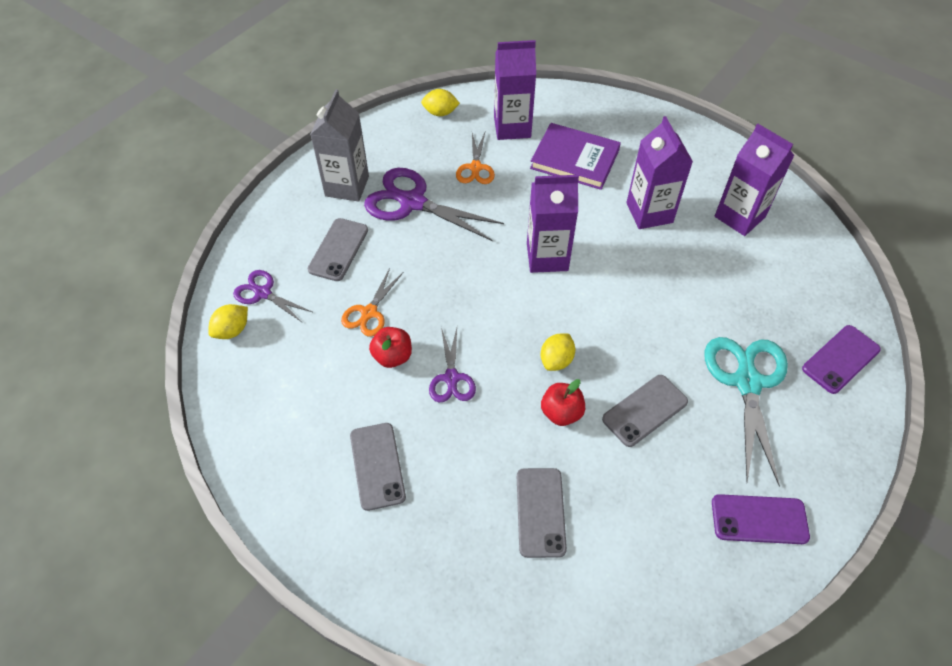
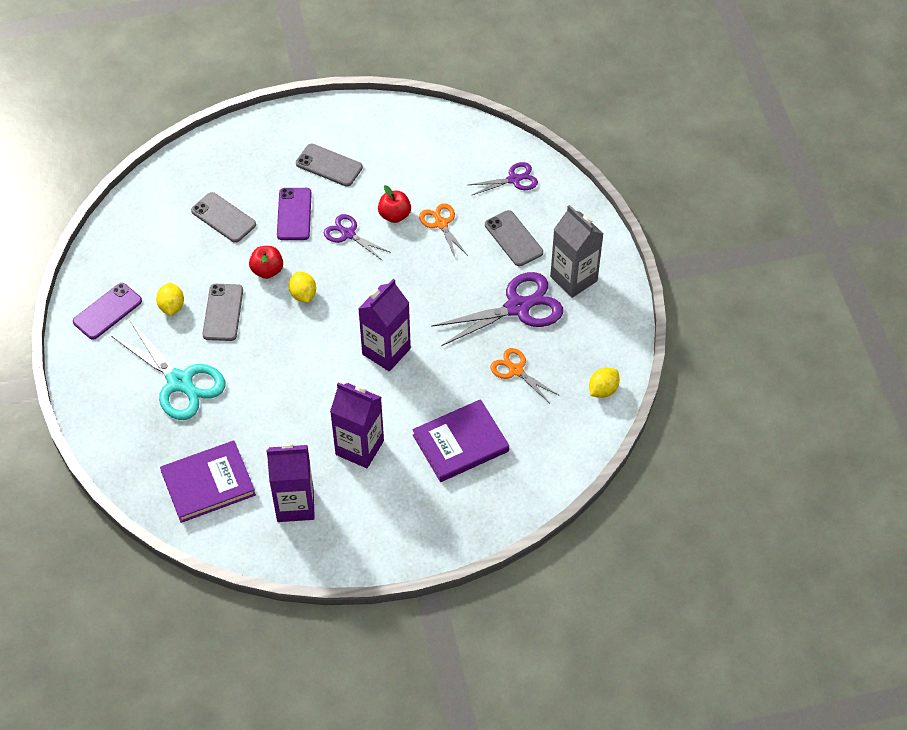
camera: 130 degrees right, 0 degrees up
yellow lemon [208,304,248,339] -> yellow lemon moved to [156,283,184,316]
purple carton [494,40,536,140] -> none
purple phone [802,325,881,394] -> purple phone moved to [277,188,312,240]
none -> purple book [160,441,256,523]

